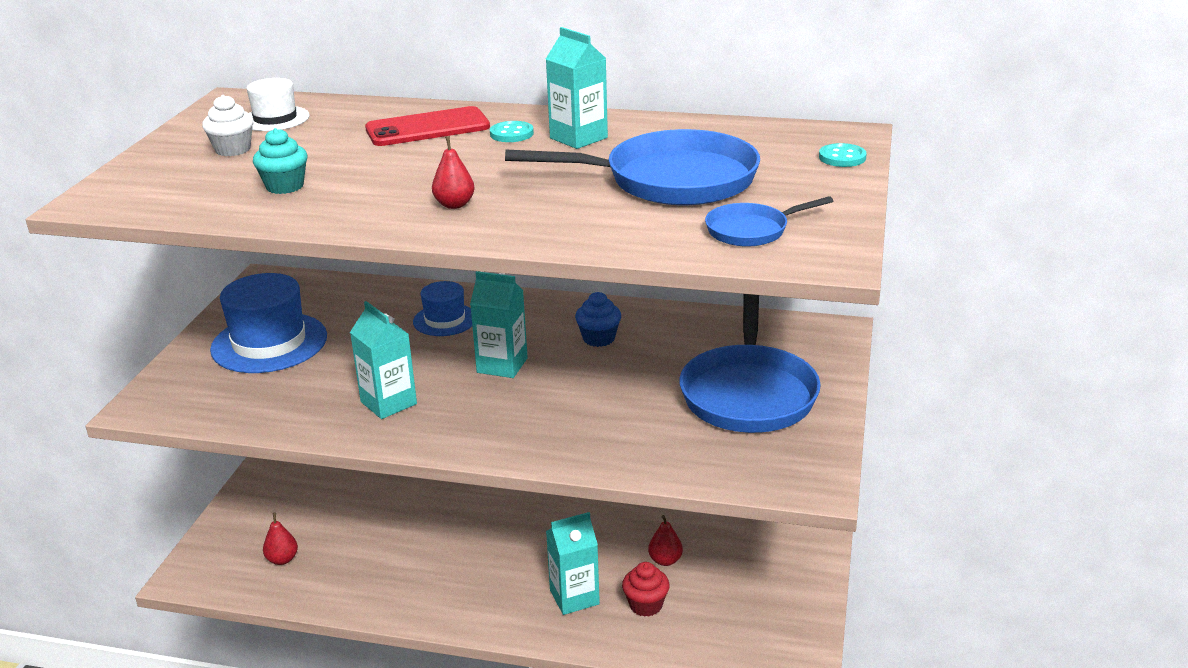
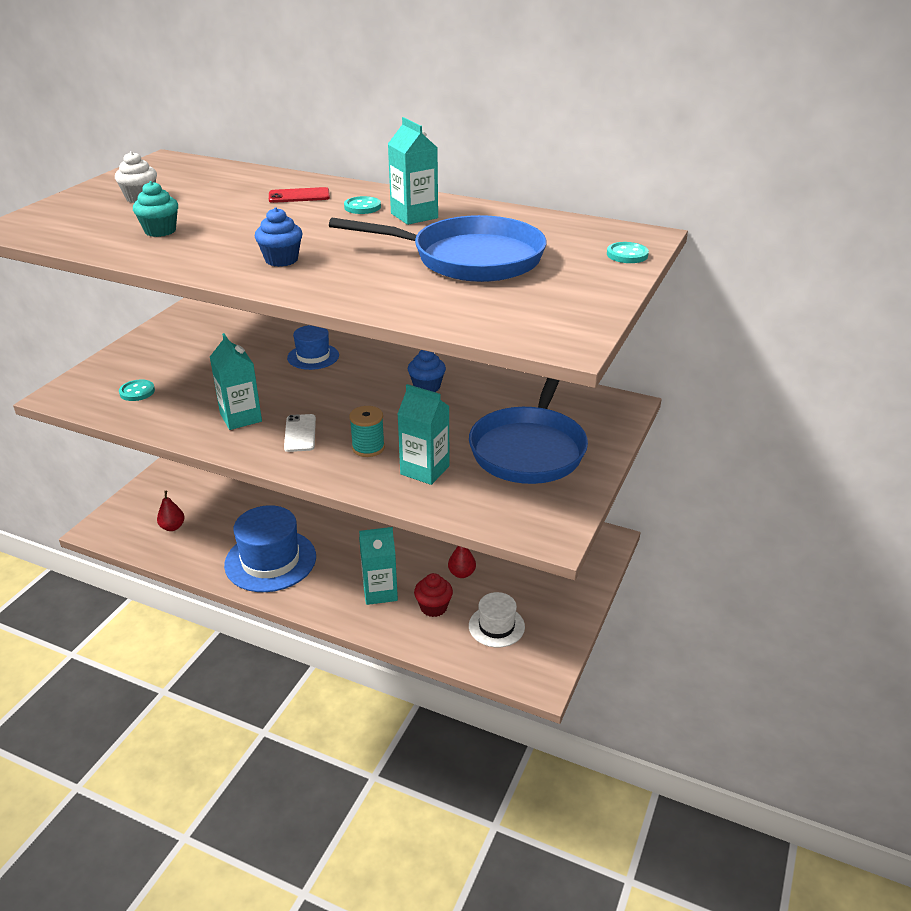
camera: 10 degrees right, 5 degrees up
blue hat [210,273,327,373] -> blue hat moved to [224,505,316,592]
white hat [247,78,309,131] -> white hat moved to [469,592,525,647]
red phone [365,106,490,146] -> red phone [269,187,330,203], size x0.61
red pear [432,136,475,209] -> blue cupcake [255,207,303,267]
turquoise carton [470,271,528,378] -> turquoise carton moved to [397,384,449,485]
blue pan [705,196,833,247] -> none
none -> turquoise button [119,380,155,401]
none -> white phone [284,414,316,452]
none -> turquoise spool [349,406,385,457]

